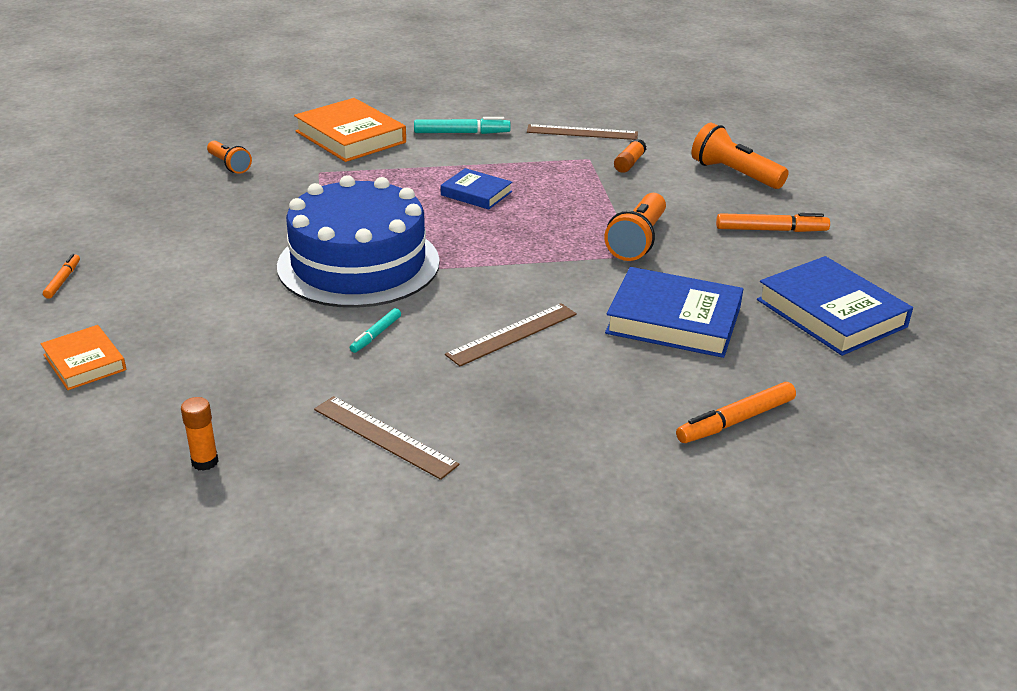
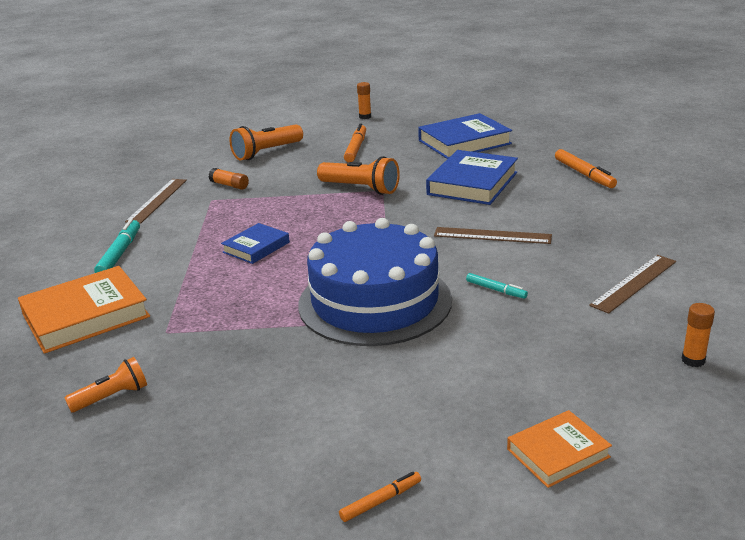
camera: 80 degrees left, 5 degrees down
orange marker [43,254,80,299] -> orange marker turned 135 degrees clockwise [339,472,421,522]
brown ruler [445,303,577,367] -> brown ruler turned 45 degrees counterclockwise [434,227,552,244]
none -> orange glue stick [357,82,371,119]

